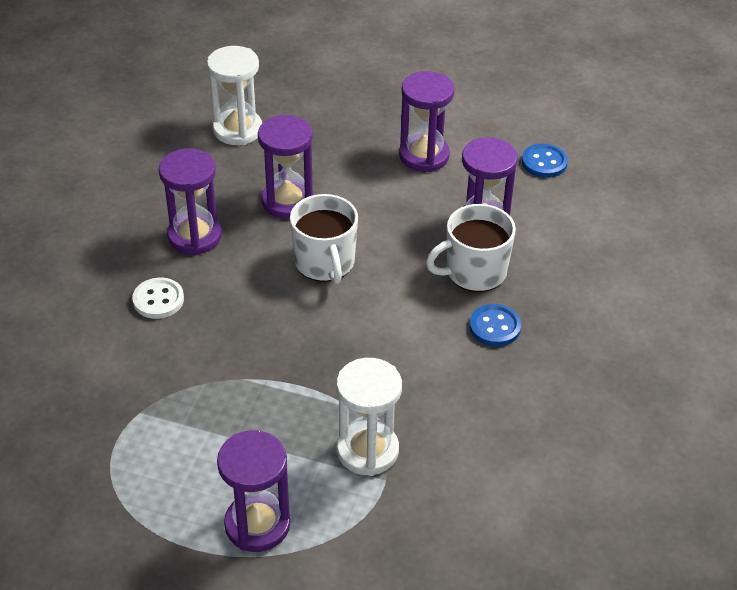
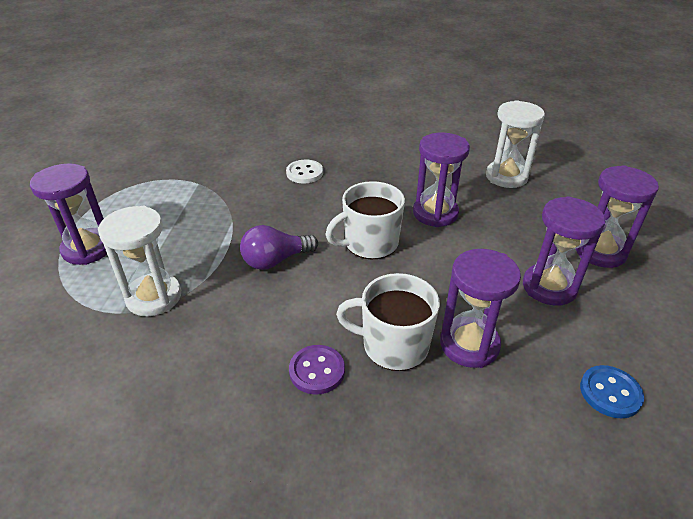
camera: 80 degrees right, 5 degrees down
purple hourglass [159,148,222,255] -> purple hourglass moved to [576,165,659,268]
white mug [426,204,516,292] -> white mug turned 45 degrees counterclockwise [336,273,440,371]
blue button [469,304,521,346] -> purple button [289,345,345,395]
none -> purple light bulb [240,225,318,270]

